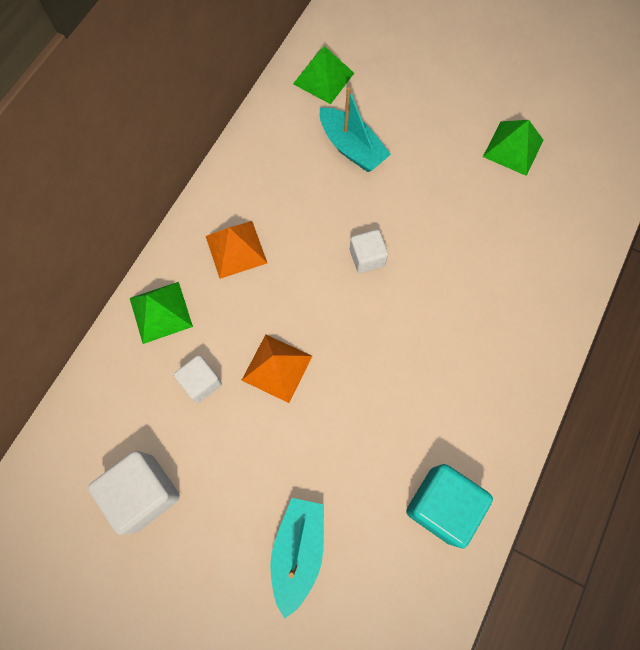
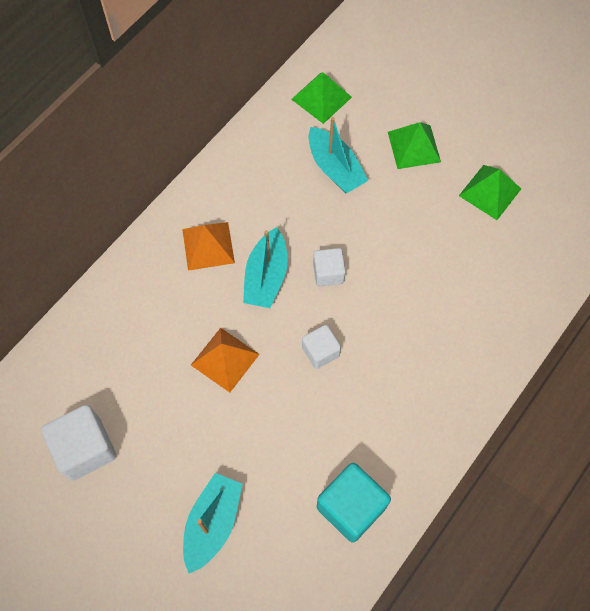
camera: 10 degrees right, 5 degrees down
green pyramid [130,282,193,344] -> green pyramid moved to [388,122,441,169]
white cube [174,355,222,403] -> white cube moved to [302,325,341,369]
none -> turquoise boat [243,227,288,308]

